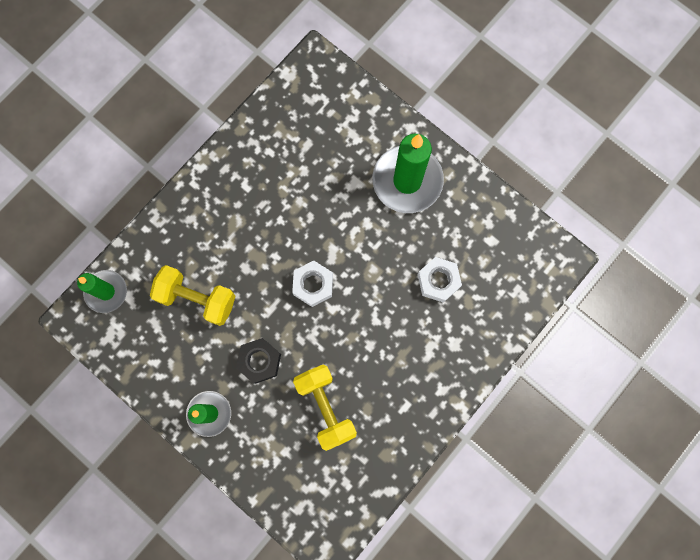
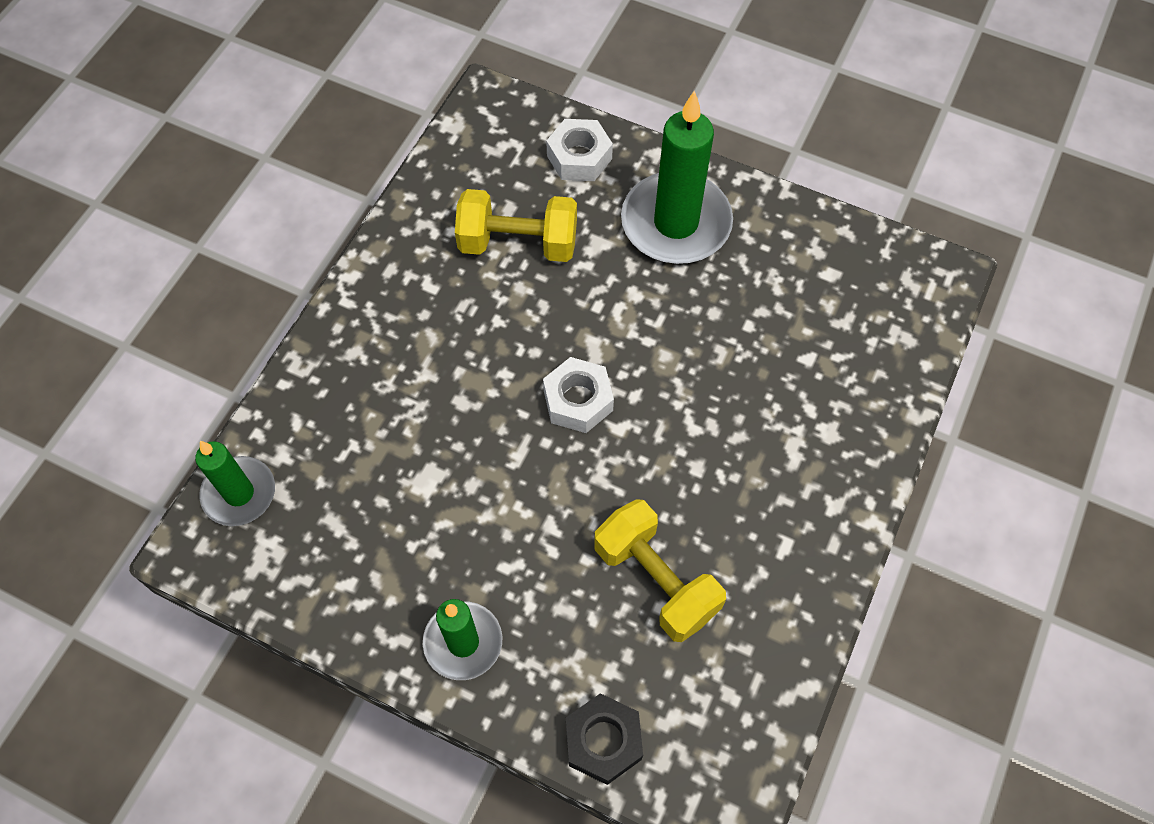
camera: 15 degrees left, 15 degrees down
yellow dumbbell [150,265,235,326] -> yellow dumbbell moved to [455,189,577,262]
black nut [236,338,281,384] -> black nut moved to [566,693,643,785]
white nut [417,257,462,303] -> white nut moved to [546,119,613,181]

